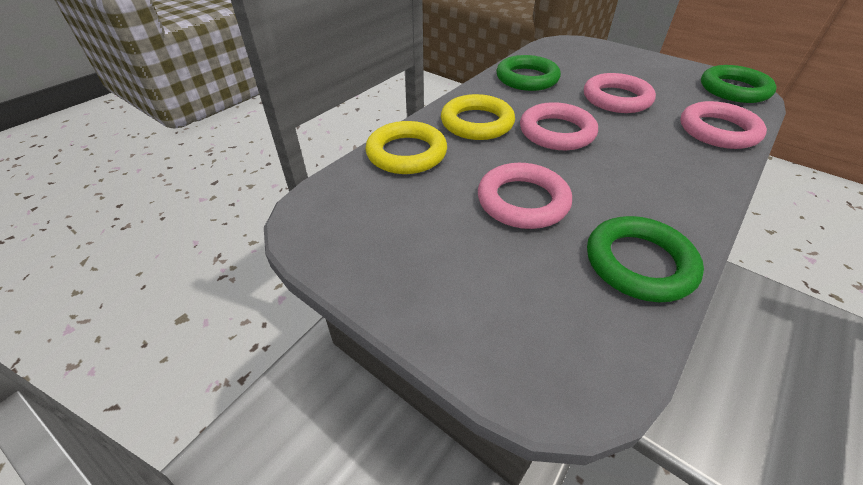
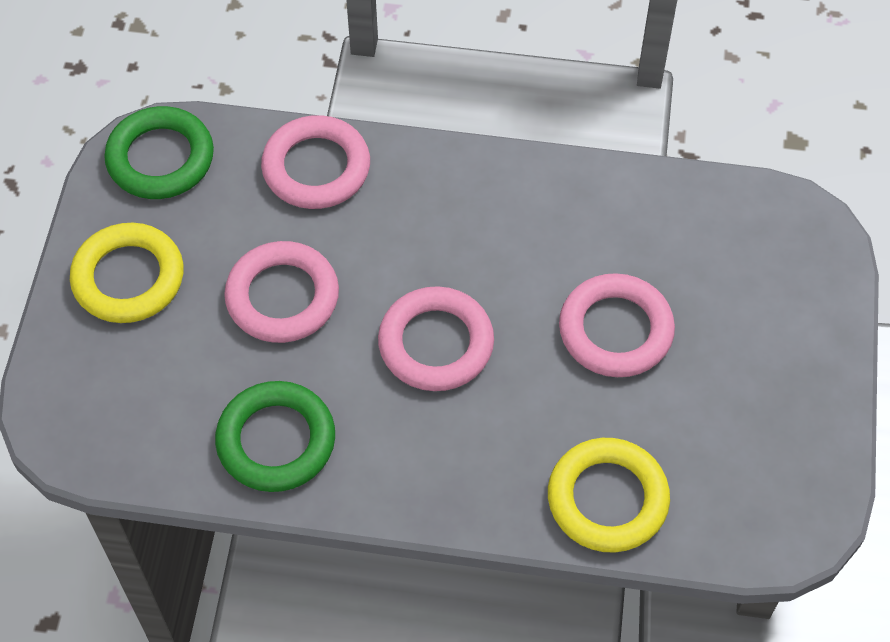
camera: 120 degrees left, 15 degrees up
yellow ring [441,94,515,140] -> yellow ring moved to [70,223,184,323]
green ring [587,216,704,302] -> none

